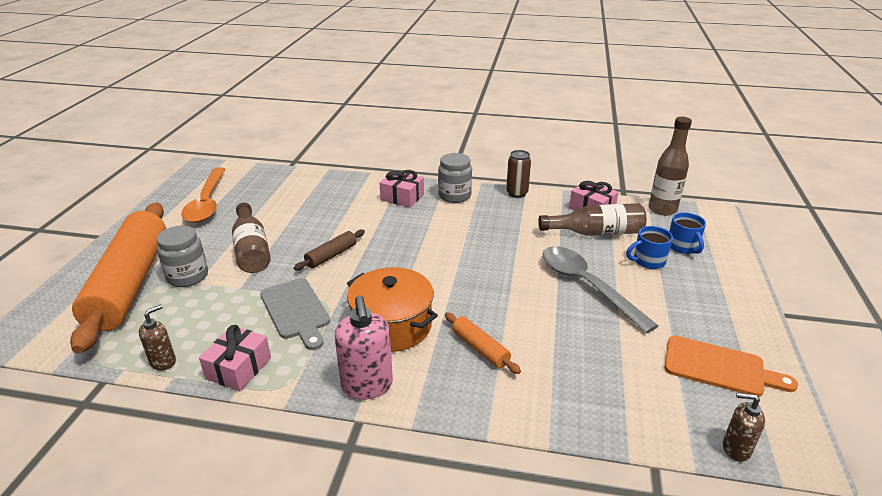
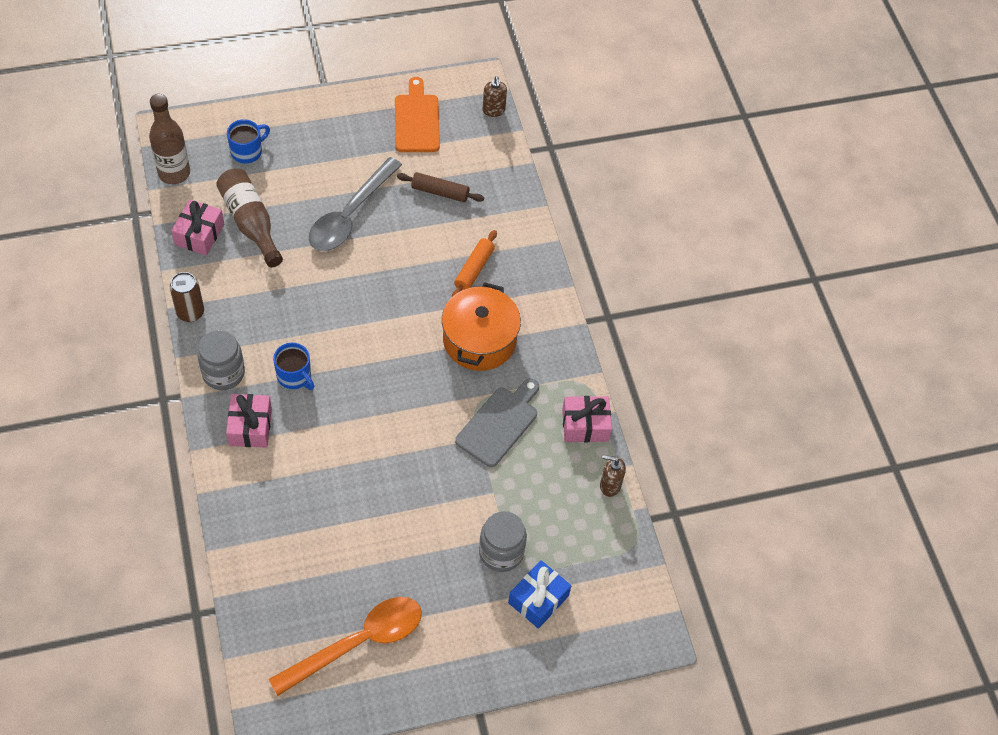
camera: 120 degrees left, 25 degrees up
orange rolling pin [70,203,166,354] -> blue gift [508,560,571,629]
brown bottle [232,203,271,273] -> none
brown rolling pin [294,230,365,271] -> brown rolling pin moved to [397,172,484,202]
pink soap dispenser [335,295,393,400] -> none
blue mug [626,226,673,269] -> blue mug moved to [273,343,314,390]

